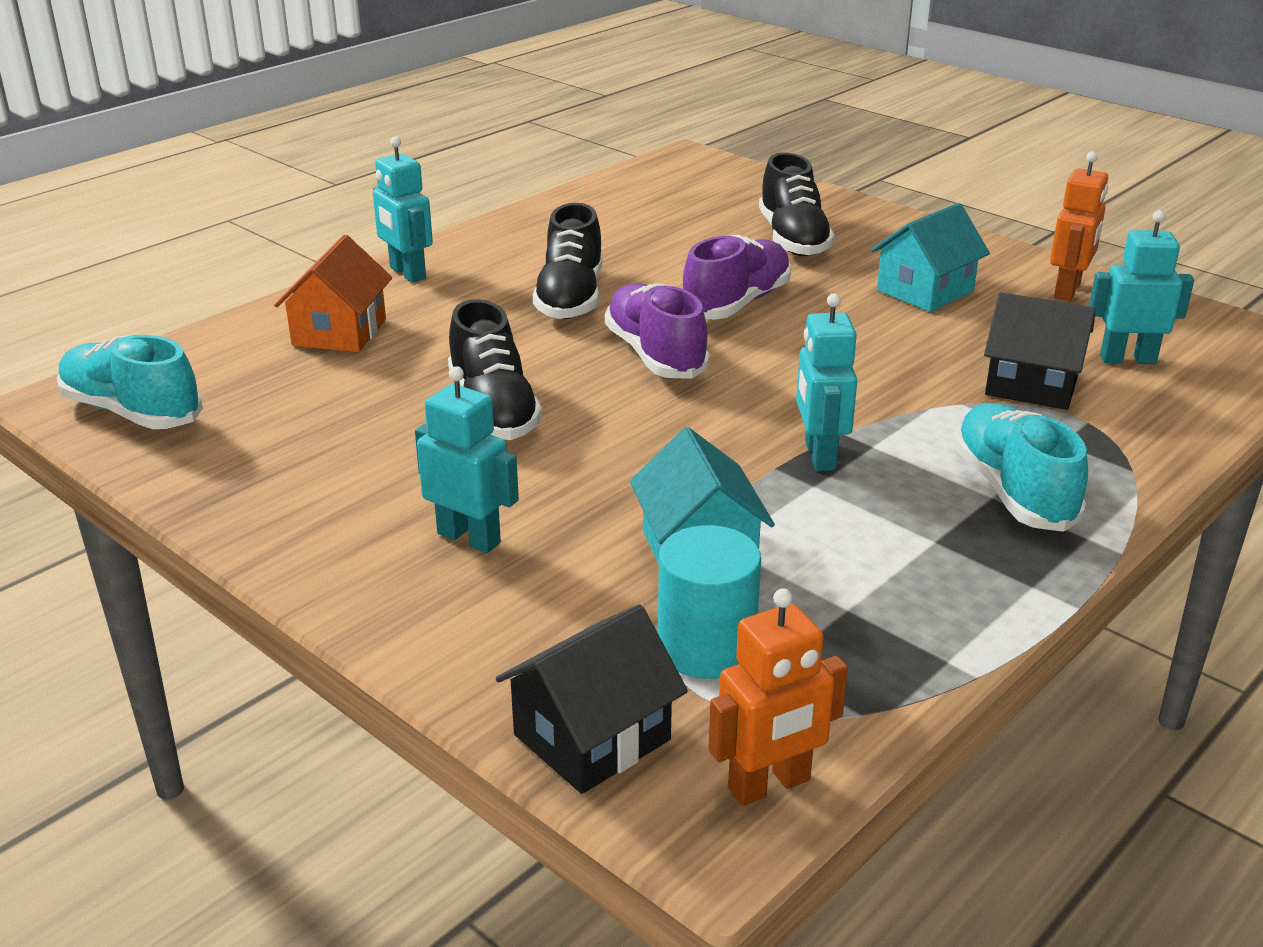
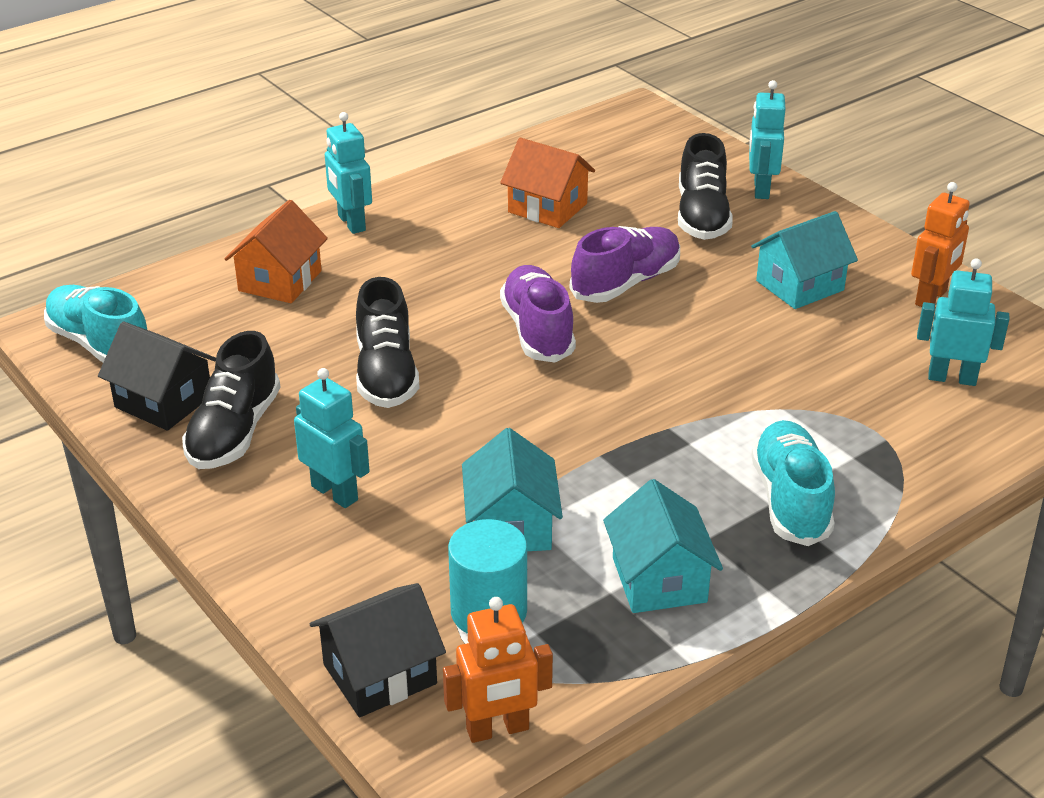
camera: 10 degrees right, 5 degrees up
black shoe [533,203,603,319] -> black shoe moved to [182,331,280,469]
turquoise robot [796,294,857,471] -> turquoise robot moved to [749,80,786,199]
black house [984,292,1096,410] -> black house moved to [98,322,216,431]
none -> orange house [500,138,595,228]
none -> turquoise house [603,479,723,613]

